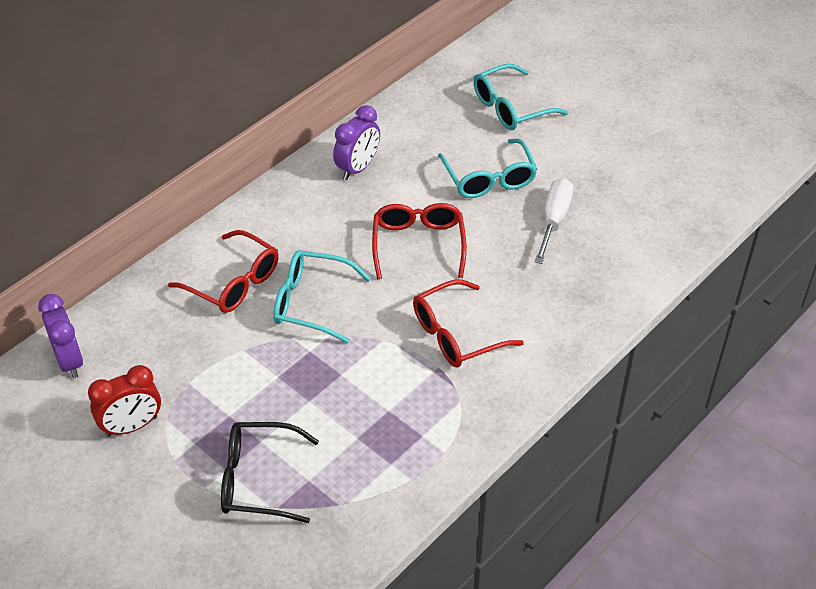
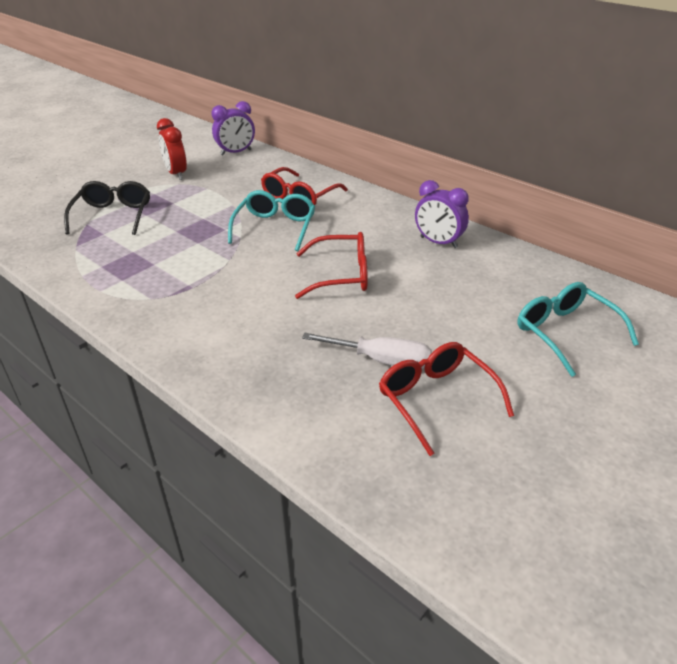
camera: 90 degrees right, 10 degrees down
red glasses [413,279,524,368] -> red glasses moved to [379,342,514,456]
turquoise glasses [438,138,537,198] -> none

